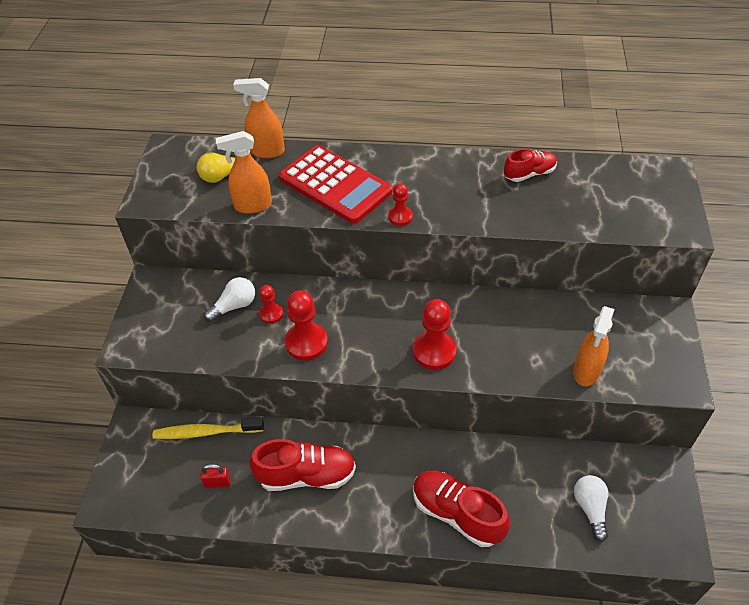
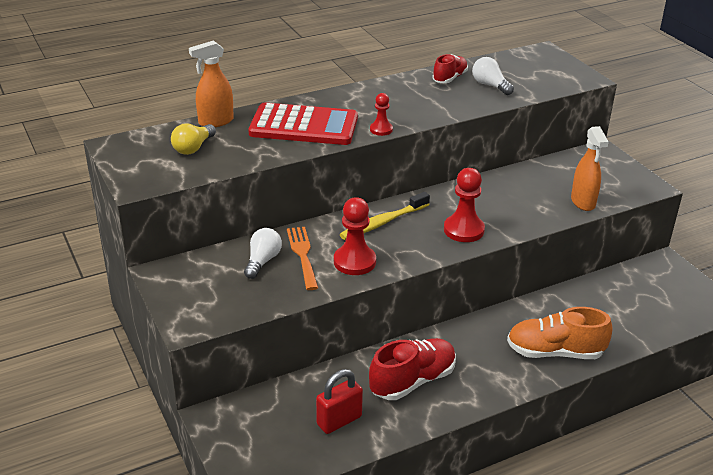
camera: 35 degrees left, 15 degrees down
yellow toothbrush [153,417,264,439] -> yellow toothbrush moved to [340,192,430,240]
red padlock [200,464,230,488] -> red padlock [316,369,363,434], size x1.65
orange spray bottle [216,131,272,214] -> none
red pawn [259,285,283,324] -> orange fork [287,227,318,290]
red shoe [413,471,510,547] -> orange shoe [507,307,612,359]
white light bulb [574,475,608,542] -> white light bulb moved to [472,57,514,95]

